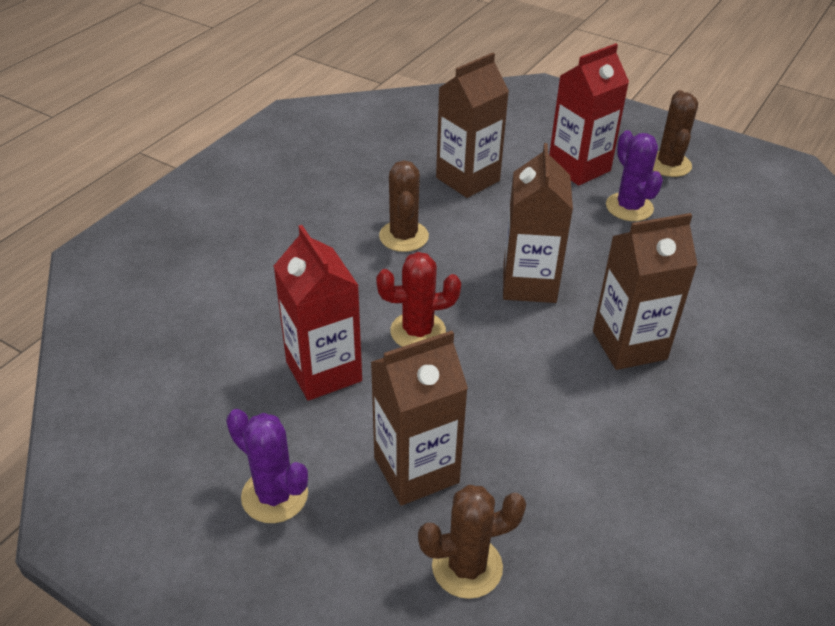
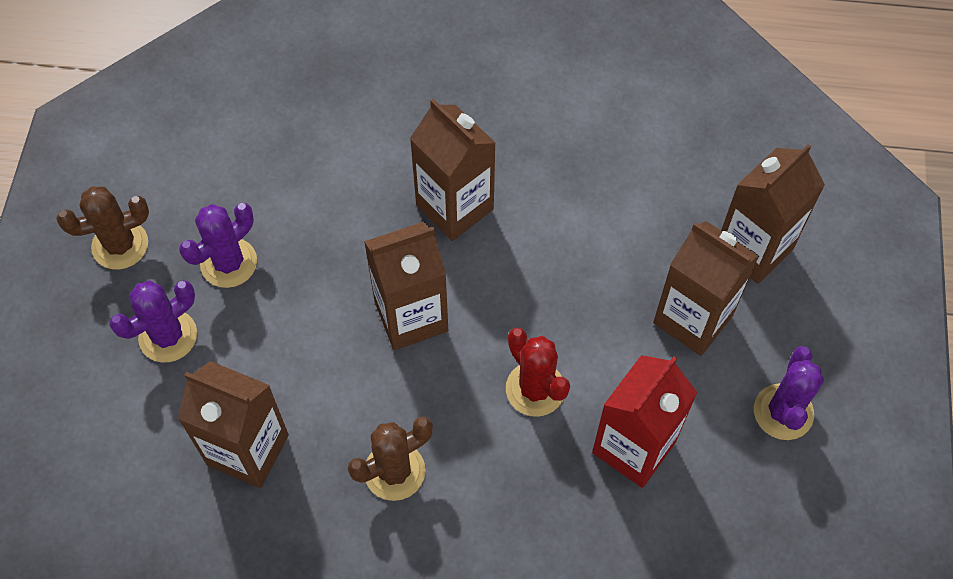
camera: 115 degrees left, 20 degrees up
brown cactus [418,485,526,599] -> brown carton [721,144,825,284]
red carton [549,43,629,186] -> purple cactus [109,280,197,362]

